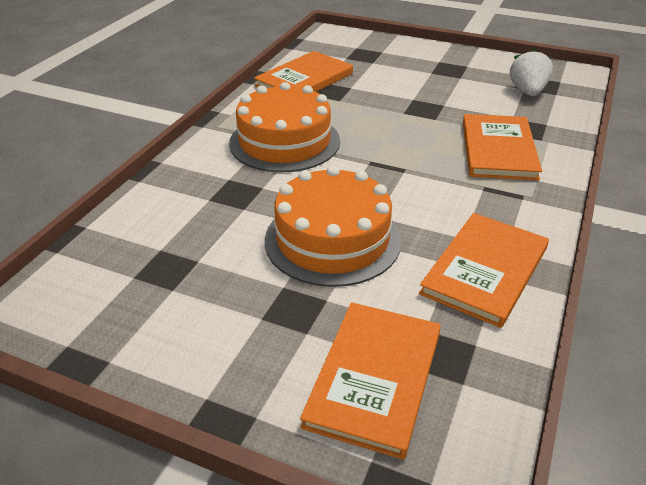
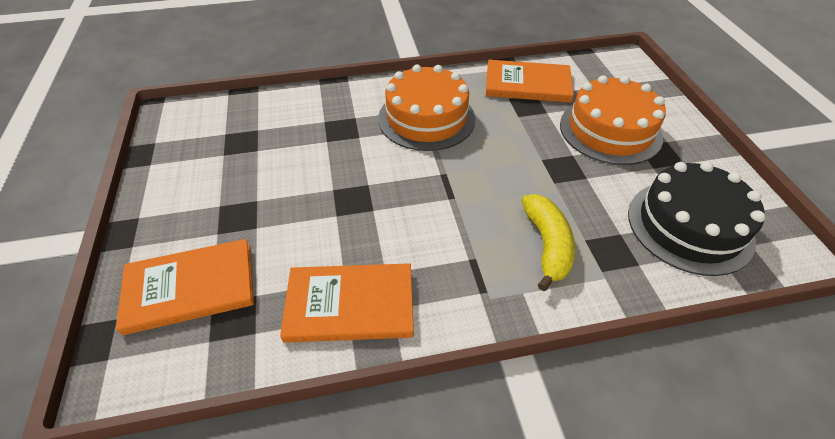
camera: 55 degrees right, 10 degrees up
orange cake [265,165,401,287] -> orange cake moved to [560,75,666,165]
orange book [463,114,542,181] -> yellow banana [522,194,575,291]
white strawberry [510,48,553,96] -> black cake [628,162,765,276]

